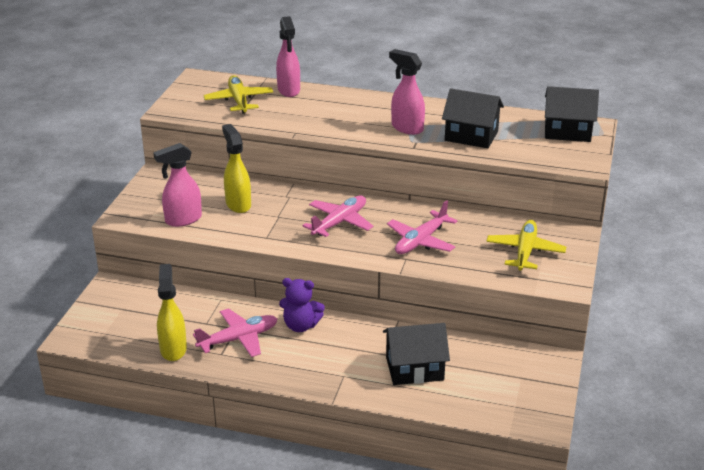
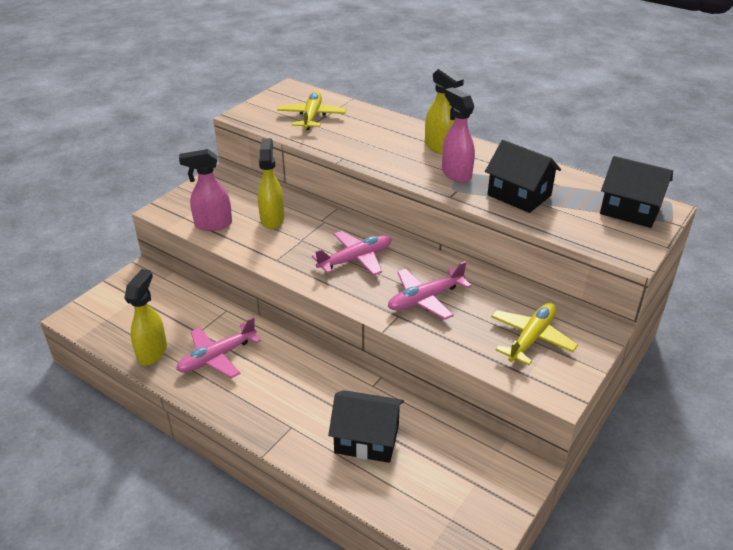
camera: 20 degrees right, 5 degrees up
pink plane [193,308,277,357] -> pink plane turned 150 degrees clockwise [176,317,261,378]
pink spray bottle [276,16,300,97] -> none
purple teddy bear [279,278,325,332] -> none
none -> yellow spray bottle [425,67,464,154]

